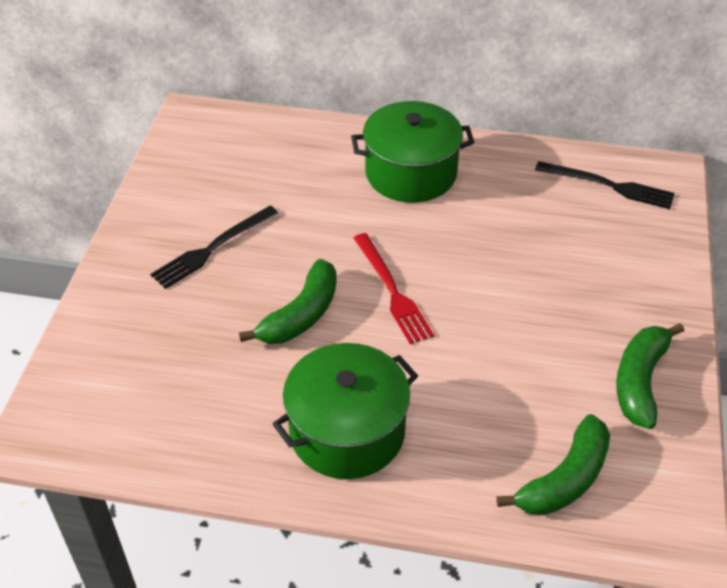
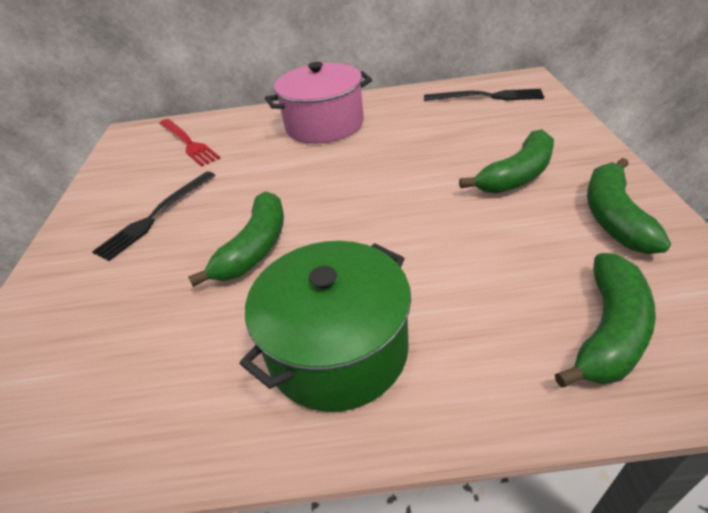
camera: 10 degrees left, 5 degrees down
green pot [351,101,475,203] -> pink pot [265,62,372,144]
red fork [354,233,434,344] -> red fork moved to [159,119,220,167]
none -> green banana [459,129,554,194]

